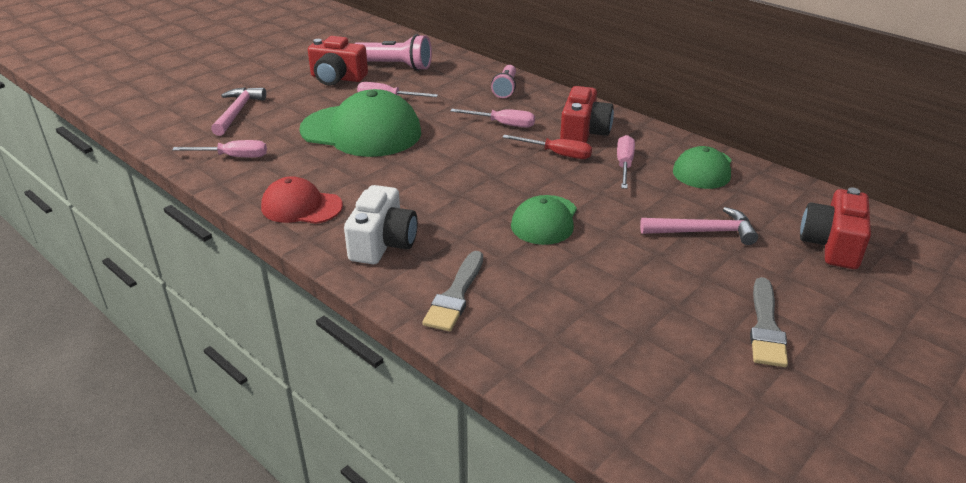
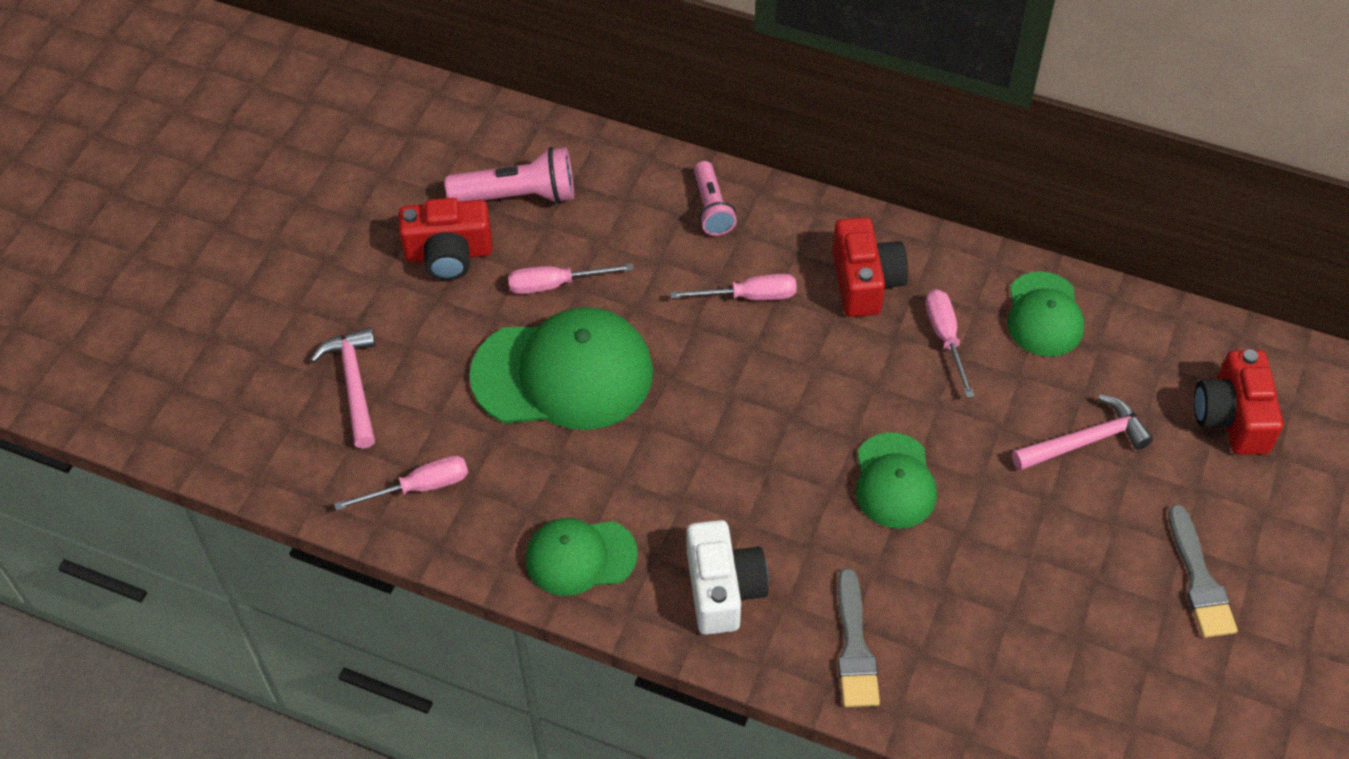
camera: 20 degrees left, 20 degrees up
red cap [261,176,343,224] -> green cap [526,518,638,596]
red screwdriver [503,135,592,159] -> none

